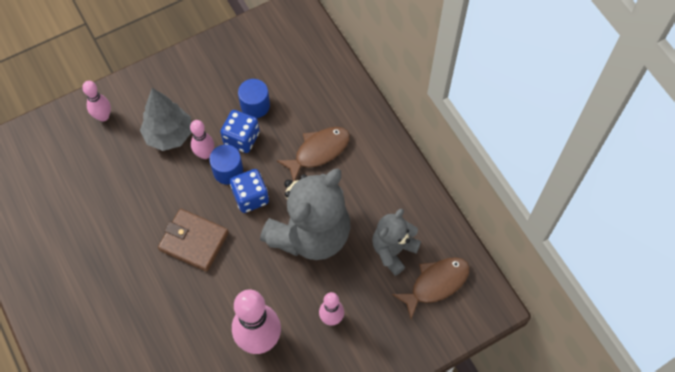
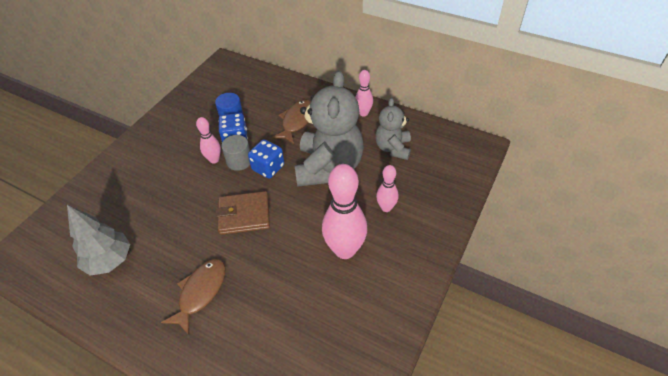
camera: 30 degrees left, 15 degrees down
pink bowling pin [82,81,111,122] -> pink bowling pin moved to [355,70,373,117]
grey tree [140,88,192,151] -> grey tree moved to [67,205,130,276]
blue cylinder [209,145,243,184] -> grey cylinder [221,135,250,171]
brown fish [392,257,470,319] -> brown fish moved to [161,259,226,335]

